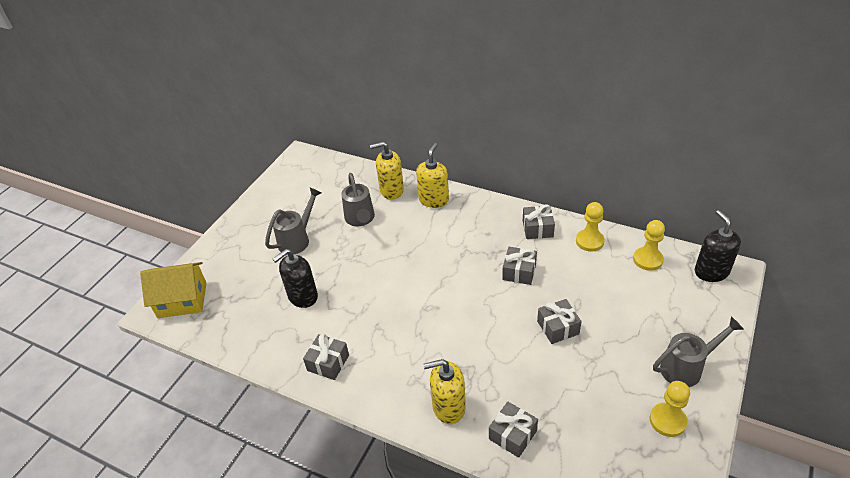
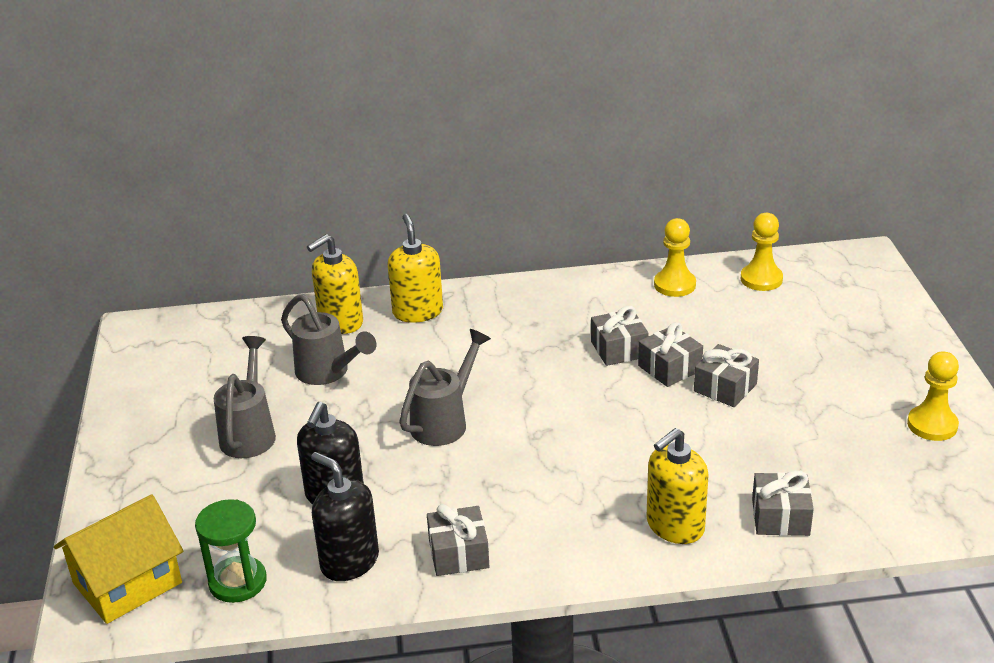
camera: 35 degrees left, 10 degrees down
grey gift [523,204,555,239] -> grey gift moved to [638,322,703,387]
grey watering can [653,316,744,387] -> grey watering can moved to [399,329,491,446]
black soap dispenser [695,210,741,282] -> black soap dispenser moved to [311,452,379,581]
none -> green hourglass [195,499,267,603]

